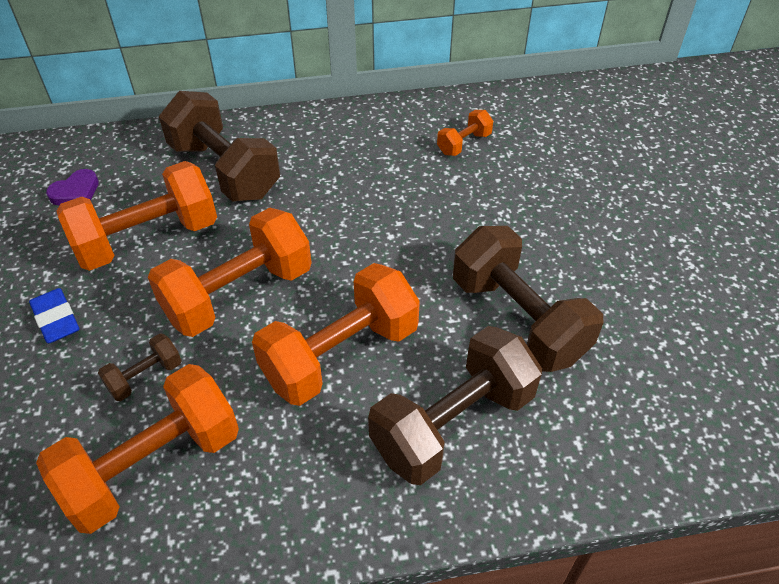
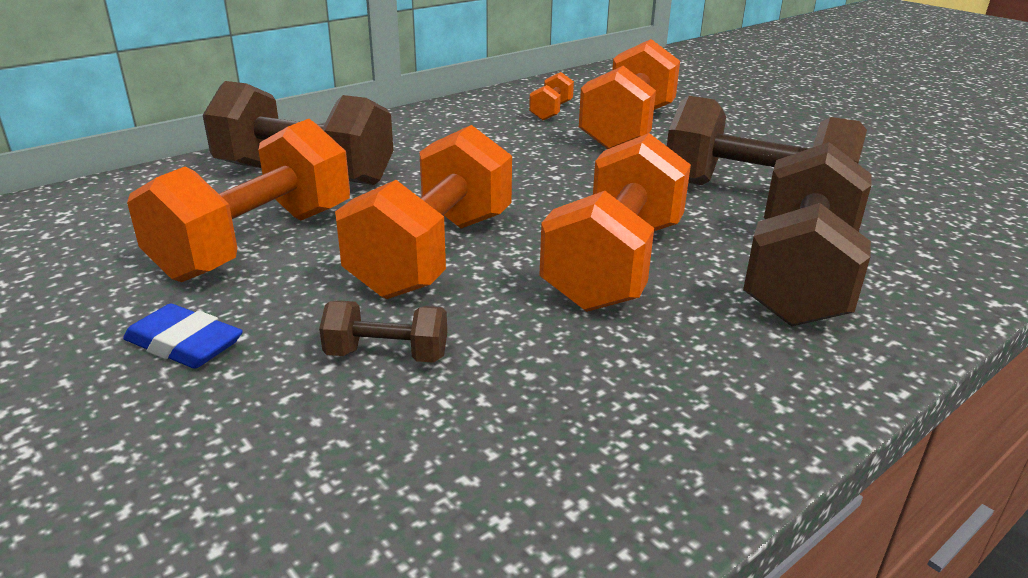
camera: 30 degrees left, 20 degrees down
orange dumbbell [36,364,239,534] -> orange dumbbell moved to [579,39,680,149]
purple heart [46,169,99,206] -> none
brown dumbbell [98,333,182,401] -> brown dumbbell turned 75 degrees clockwise [319,300,447,363]

